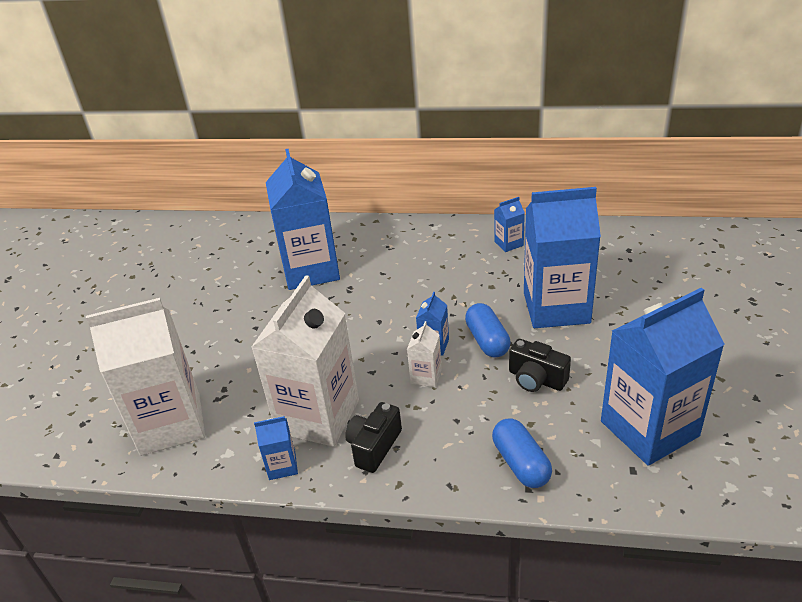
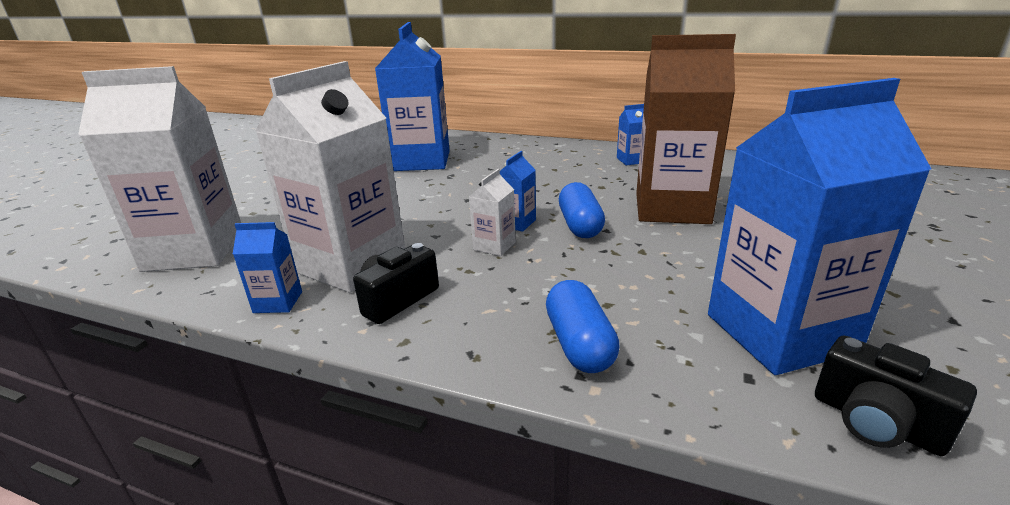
camera: 10 degrees right, 10 degrees down
black camera [509,339,571,392] -> black camera moved to [815,335,977,456]
blue carton [524,187,601,328] -> brown carton [636,34,736,224]

